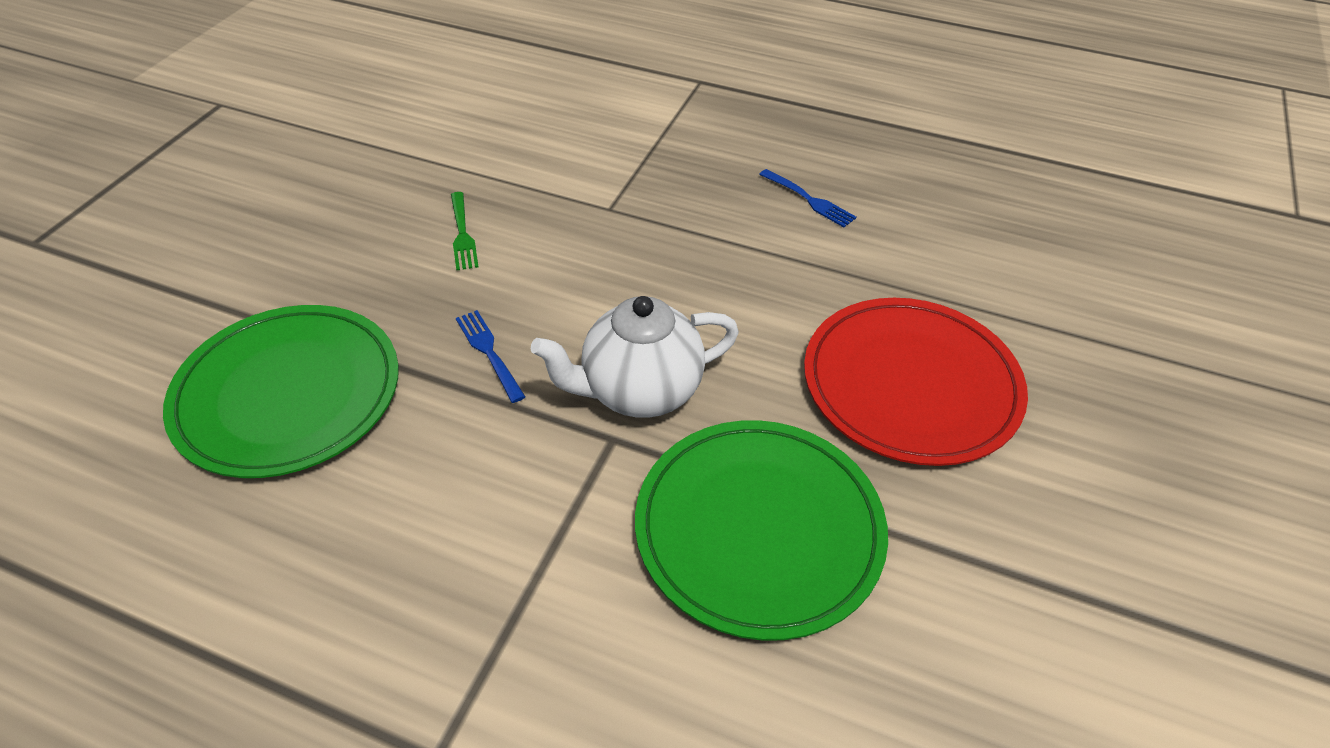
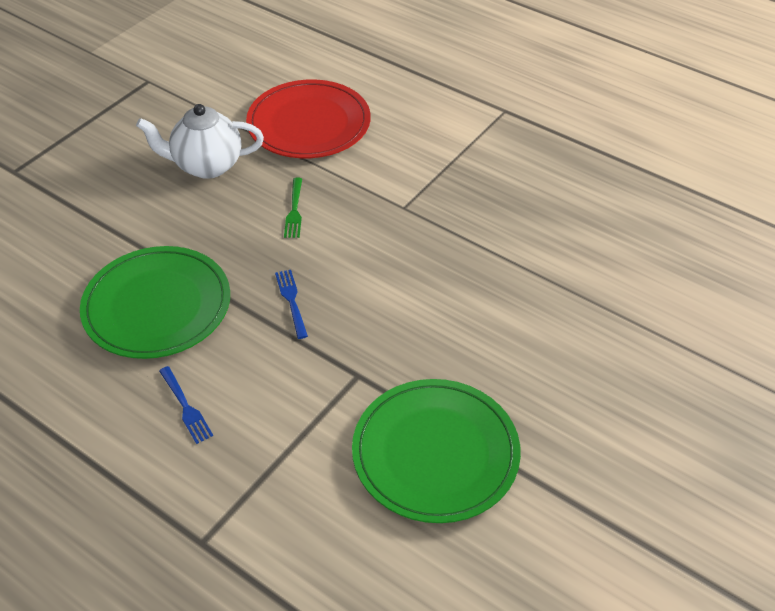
camera: 15 degrees right, 0 degrees up
white teapot [531,296,739,418] -> white teapot moved to [136,104,264,179]
blue fork [759,169,856,227] -> blue fork moved to [159,366,213,444]
red plate [804,298,1028,466] -> red plate moved to [246,80,371,158]

